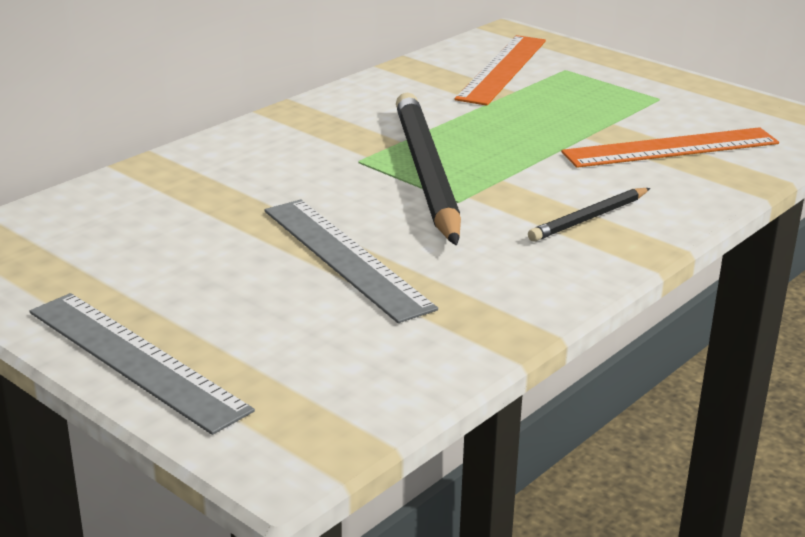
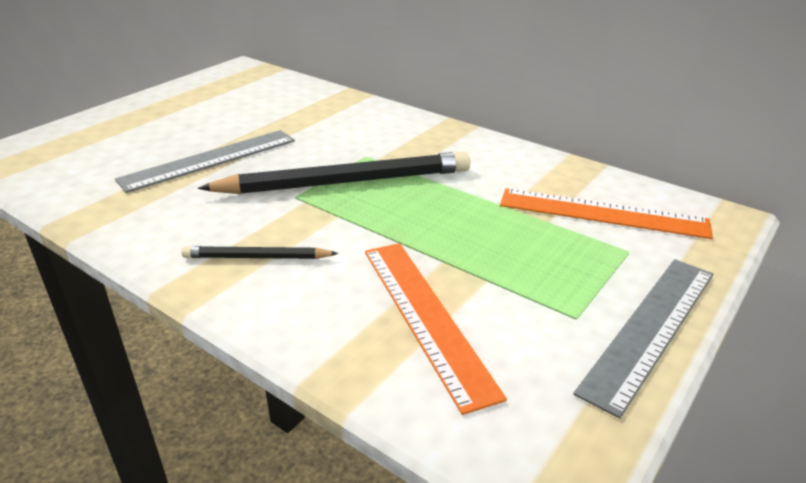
camera: 85 degrees right, 5 degrees up
grey ruler [29,293,255,435] -> grey ruler moved to [573,259,713,418]
black pencil [528,188,650,242] -> black pencil turned 45 degrees counterclockwise [181,246,339,259]

